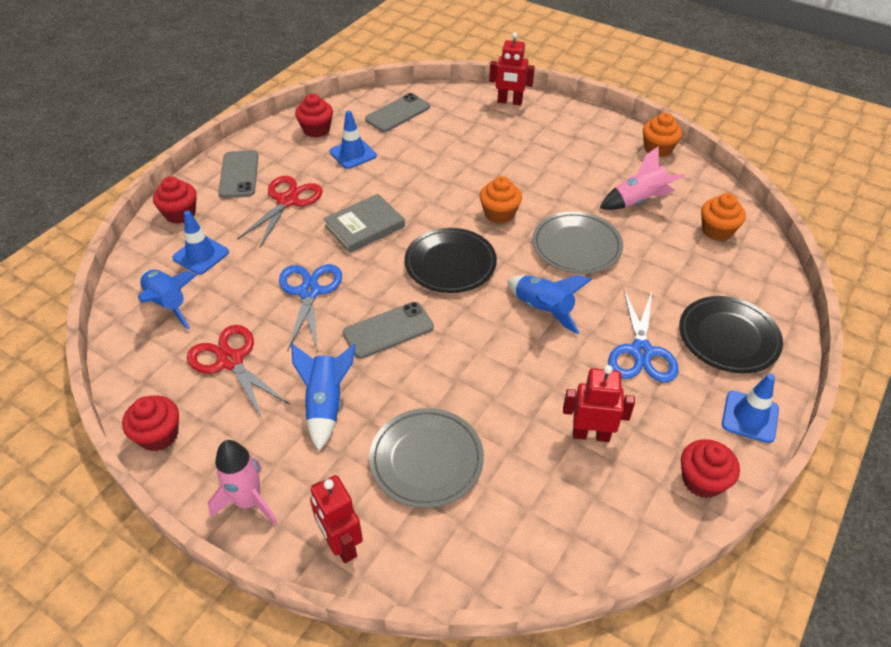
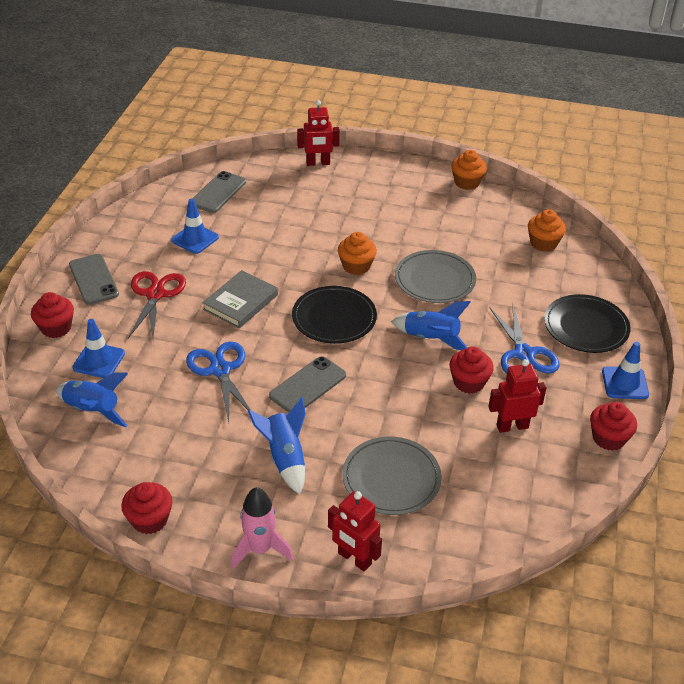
camera: 20 degrees left, 5 degrees down
red scissors [187,325,290,420] -> none
red cupcake [295,94,333,138] -> red cupcake moved to [450,346,494,394]
pink rocket [600,146,685,210] -> none

